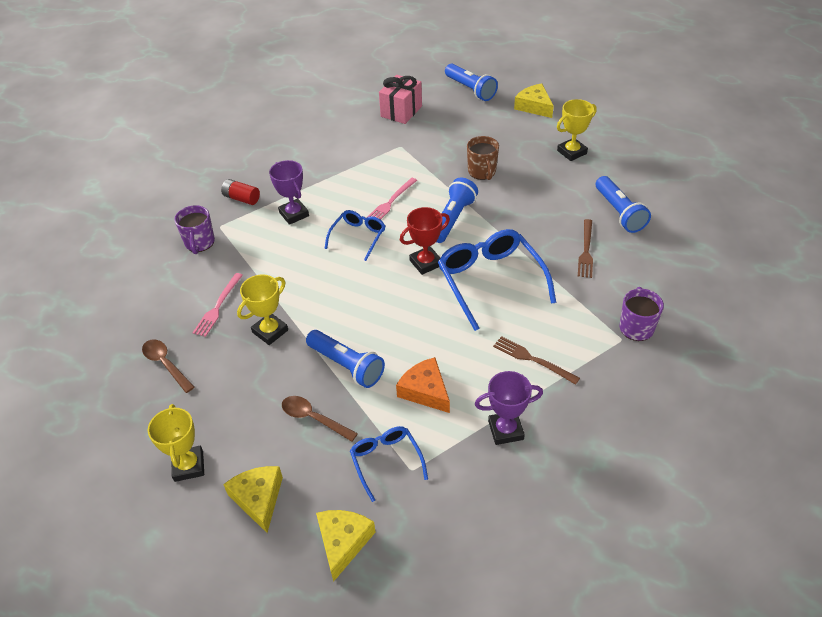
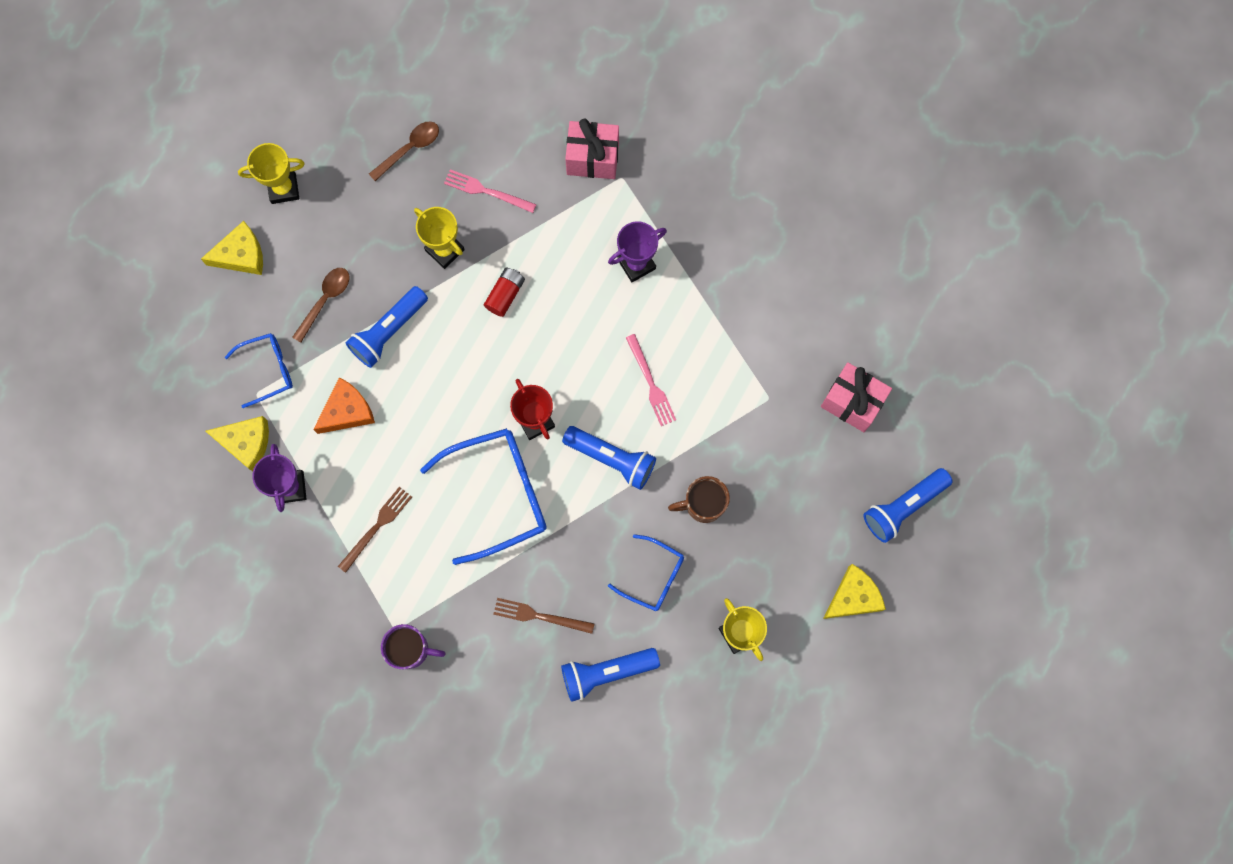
camera: 90 degrees right, 30 degrees up
purple mug [175,205,215,254] -> pink gift [565,118,619,179]
red battery [221,179,260,205] -> red battery moved to [484,268,525,317]
yellow cheese [316,510,375,582] -> yellow cheese moved to [206,416,269,471]
blue glasses [324,210,385,261] -> blue glasses moved to [608,534,684,611]
pink fork [366,178,417,220] -> pink fork turned 150 degrees counterclockwise [626,334,676,426]

